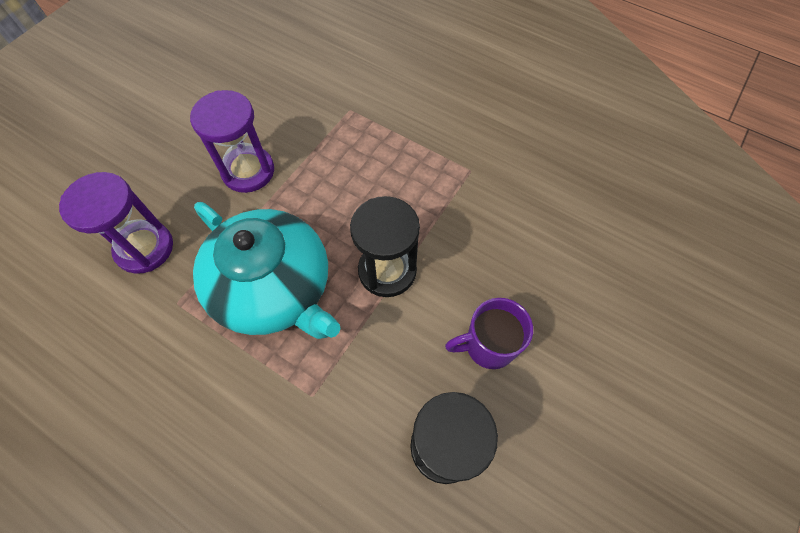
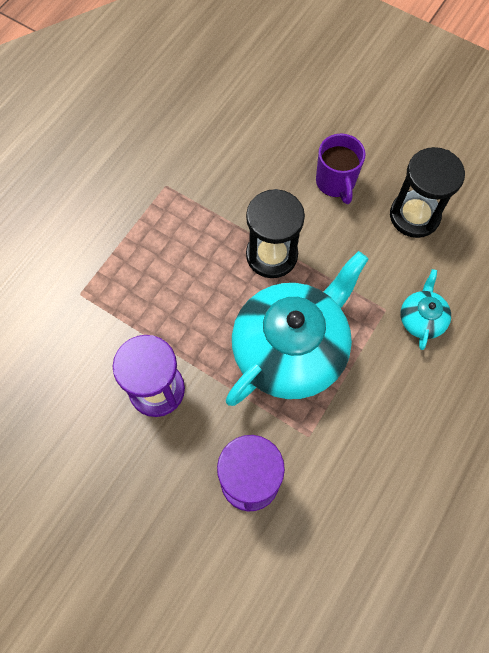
camera: 90 degrees left, 5 degrees up
none -> turquoise teapot [401,269,451,350]

